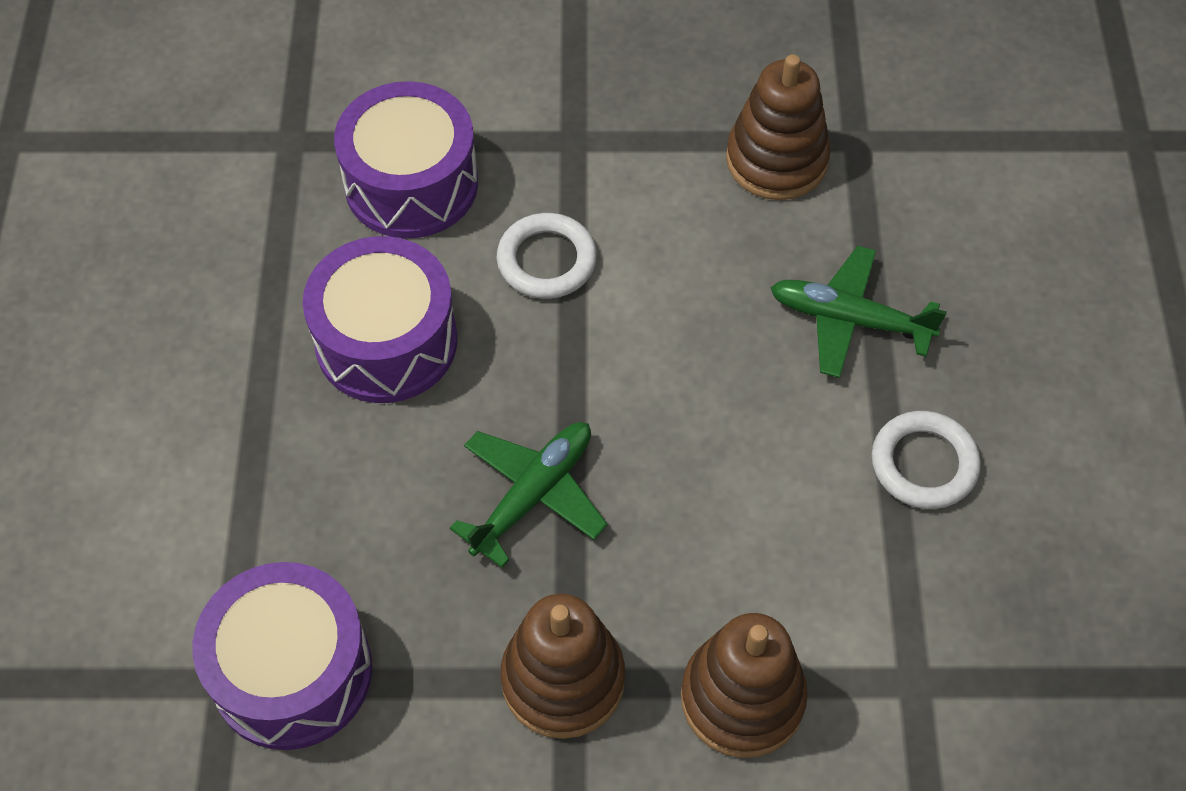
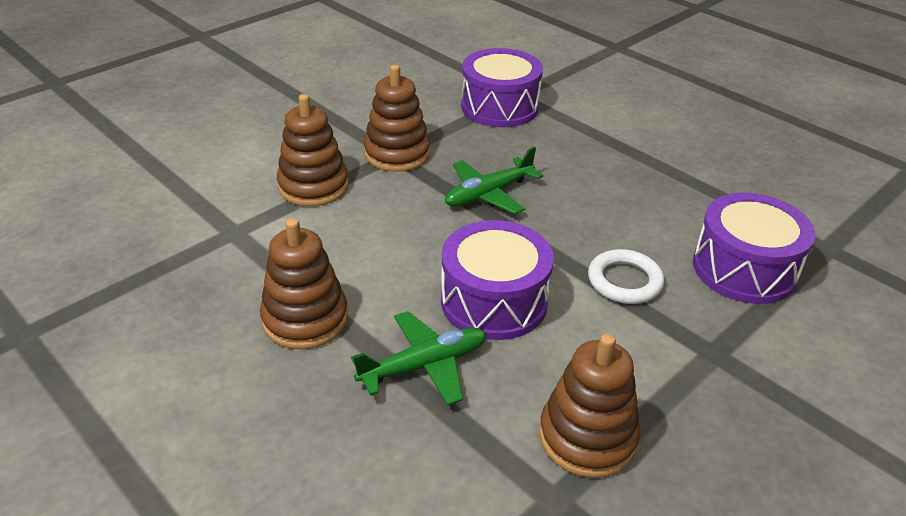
camera: 135 degrees right, 20 degrees down
purple drum [303,236,458,403] -> purple drum moved to [441,220,554,340]
green plane [450,422,608,568] -> green plane turned 60 degrees clockwise [445,147,543,214]
white ring [872,411,981,509] -> brown stacking toy [260,218,348,349]

